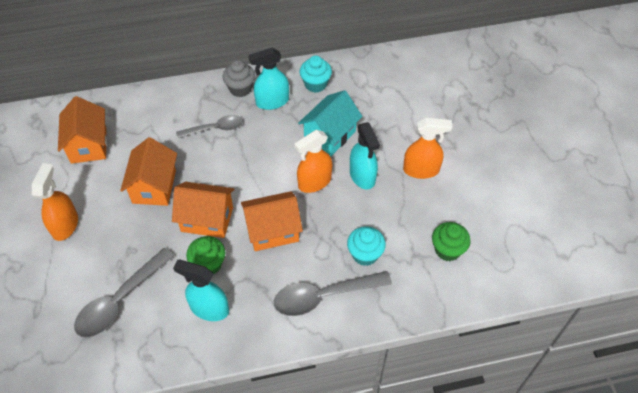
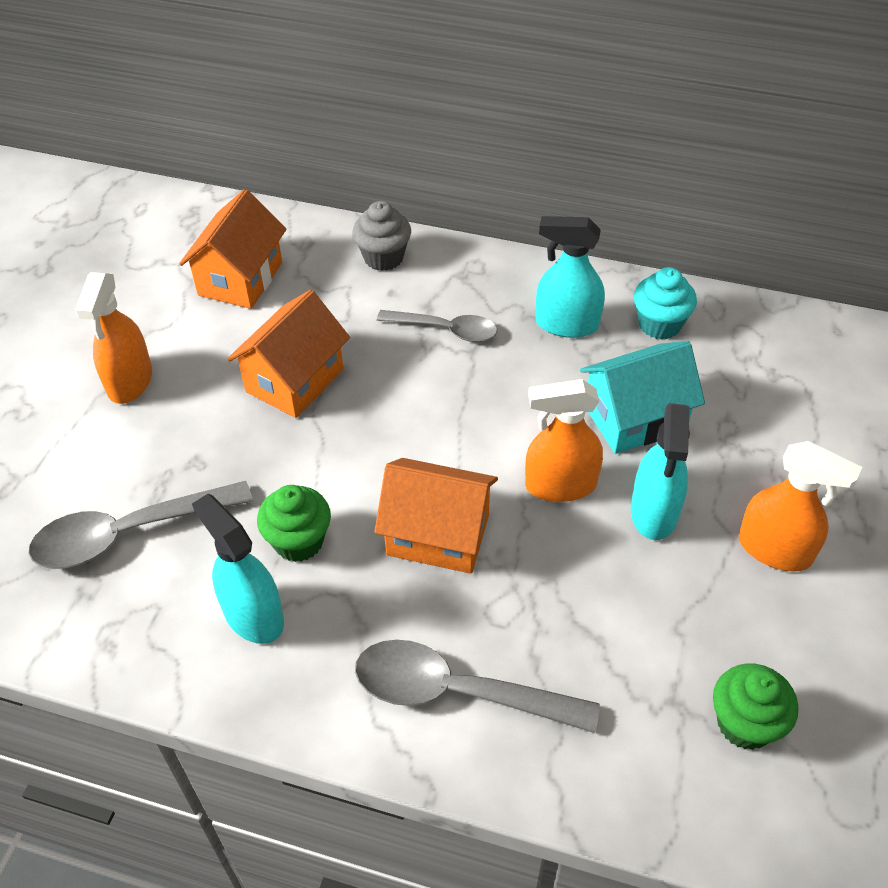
camera: 30 degrees right, 5 degrees down
orange spray bottle [32,163,78,241] -> orange spray bottle turned 150 degrees clockwise [75,272,152,404]
orange house [172,182,235,238] -> none
grey cupcake [223,60,255,97] -> grey cupcake moved to [353,201,411,271]
turquoise cupcake [347,226,386,266] -> none

